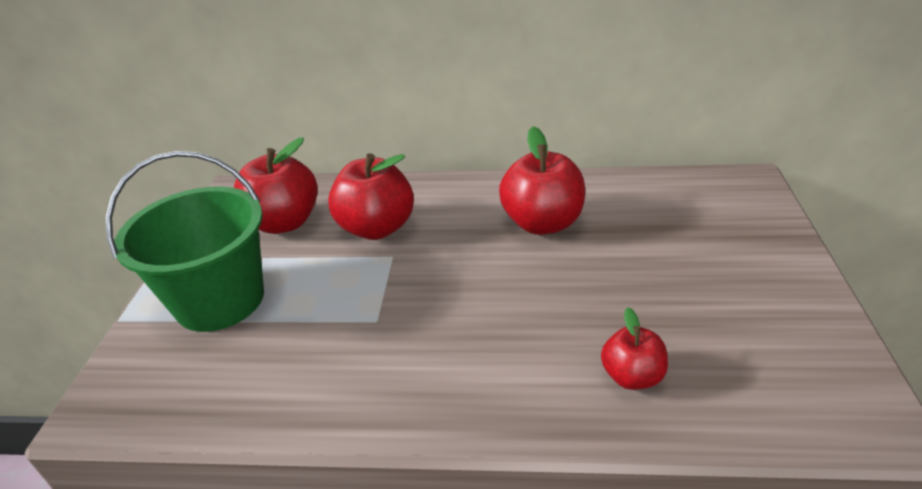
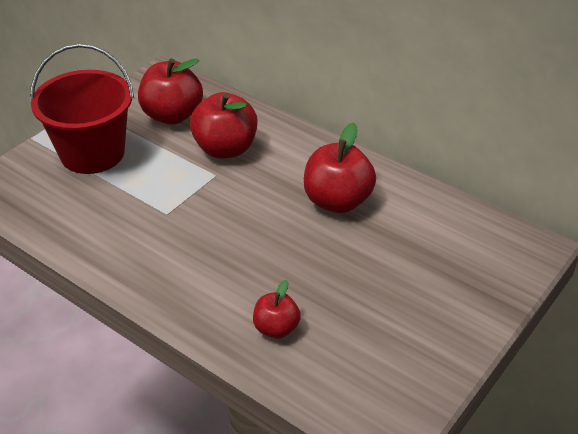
camera: 30 degrees right, 5 degrees up
green bucket [106,151,264,332] -> red bucket [30,44,134,174]

